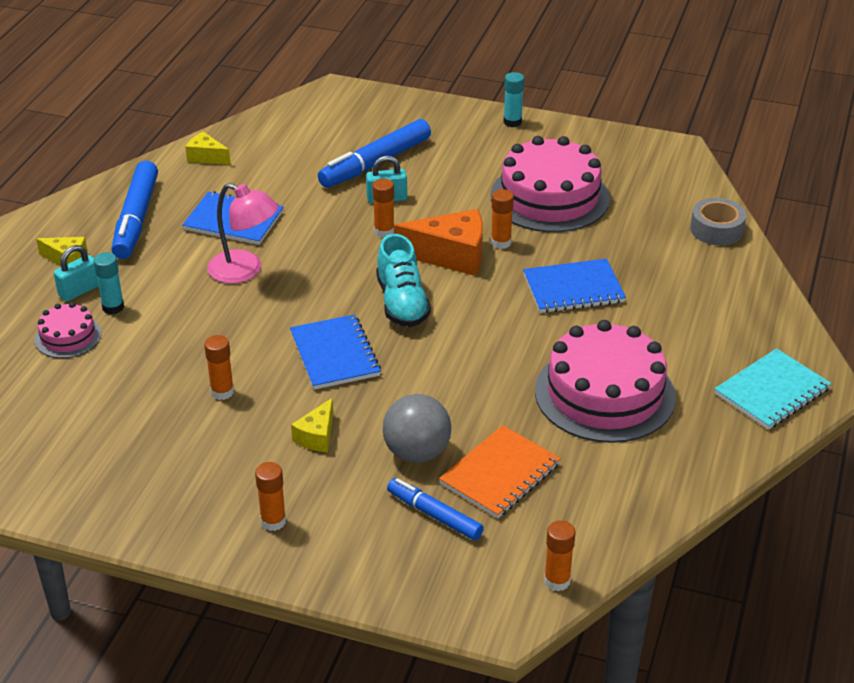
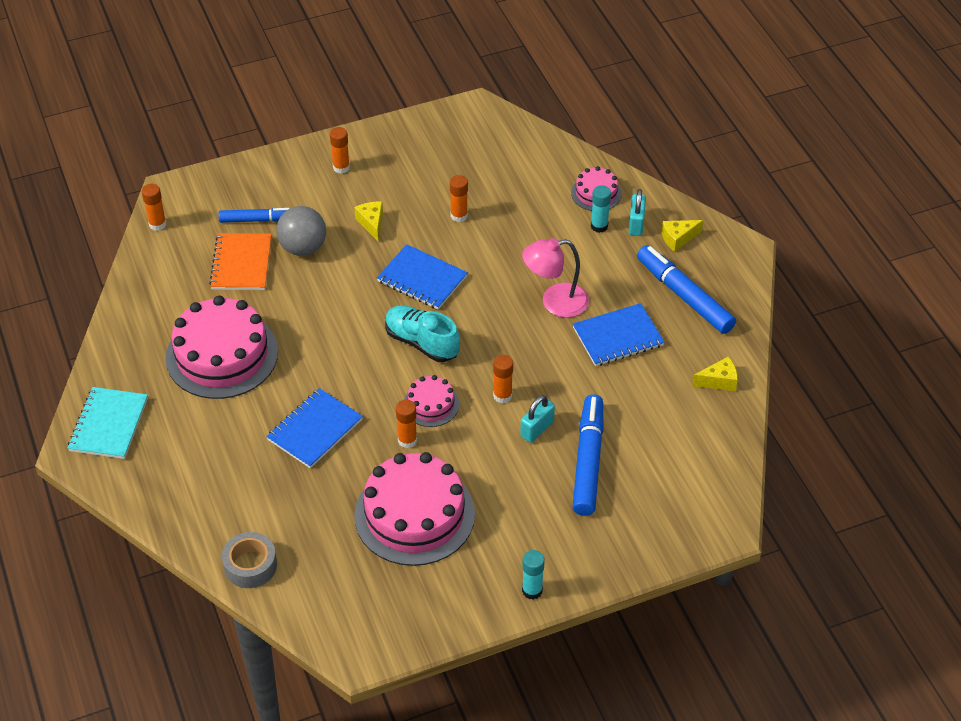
camera: 140 degrees right, 10 degrees up
orange cheese [394,209,483,276] -> pink cake [404,375,459,427]

